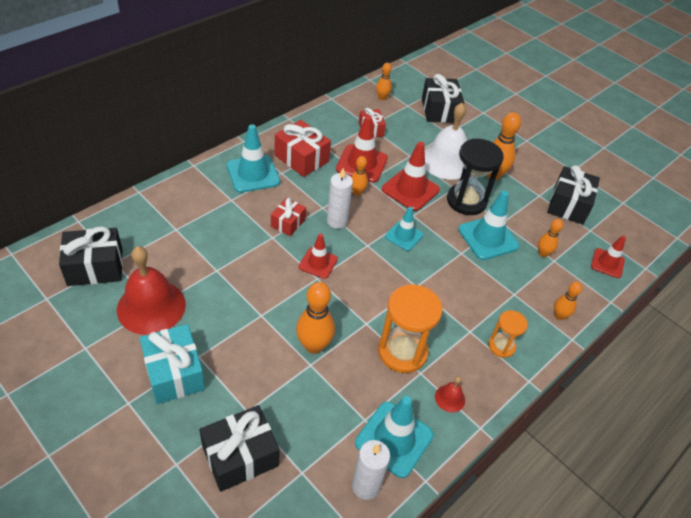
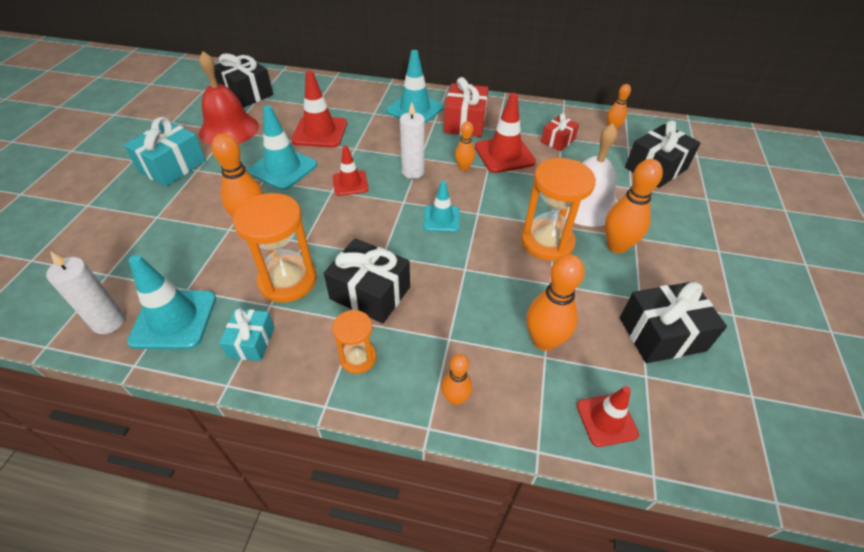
camera: 60 degrees right, 0 degrees up
black gift [199,405,280,492] -> black gift moved to [324,238,410,324]
red gift [271,198,306,236] -> none
red traffic cone [382,142,440,211] -> red traffic cone moved to [291,71,347,148]
red bell [435,376,465,413] -> turquoise gift [219,308,274,361]
black hourglass [447,139,504,215] -> orange hourglass [521,158,596,261]
turquoise traffic cone [458,191,519,260] -> turquoise traffic cone moved to [248,105,317,190]
orange bowling pin [538,219,563,257] -> orange bowling pin [526,254,585,351], size x1.72

